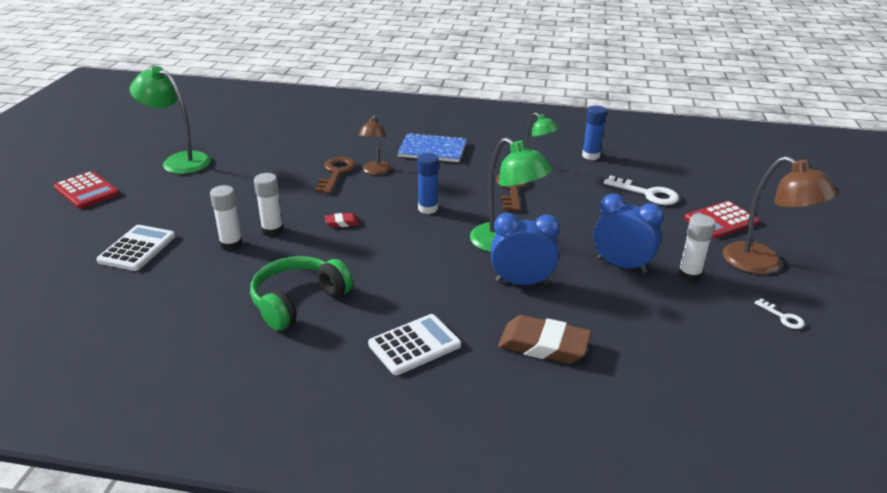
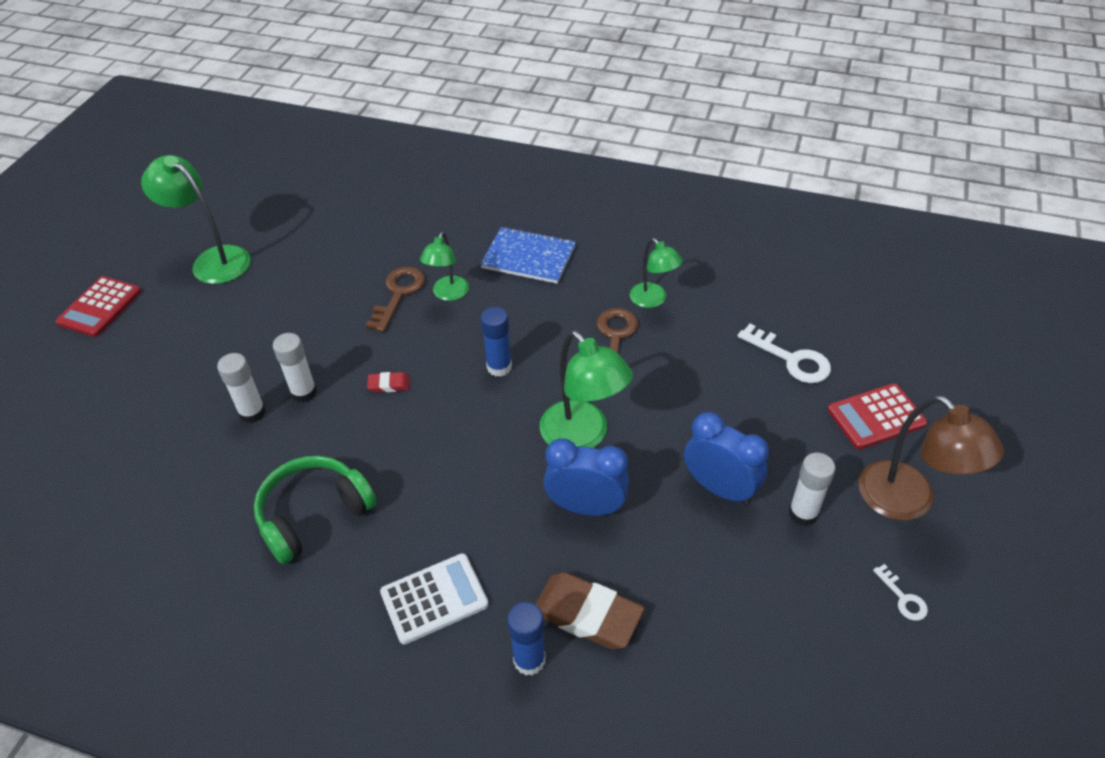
camera: 10 degrees right, 15 degrees up
red calculator [54,171,119,209] -> red calculator turned 60 degrees clockwise [56,276,141,337]
white calculator [96,225,176,271] -> none
brown lamp [358,115,391,175] -> green lamp [420,232,469,301]
blue glue stick [582,106,607,160] -> blue glue stick moved to [507,602,546,676]

